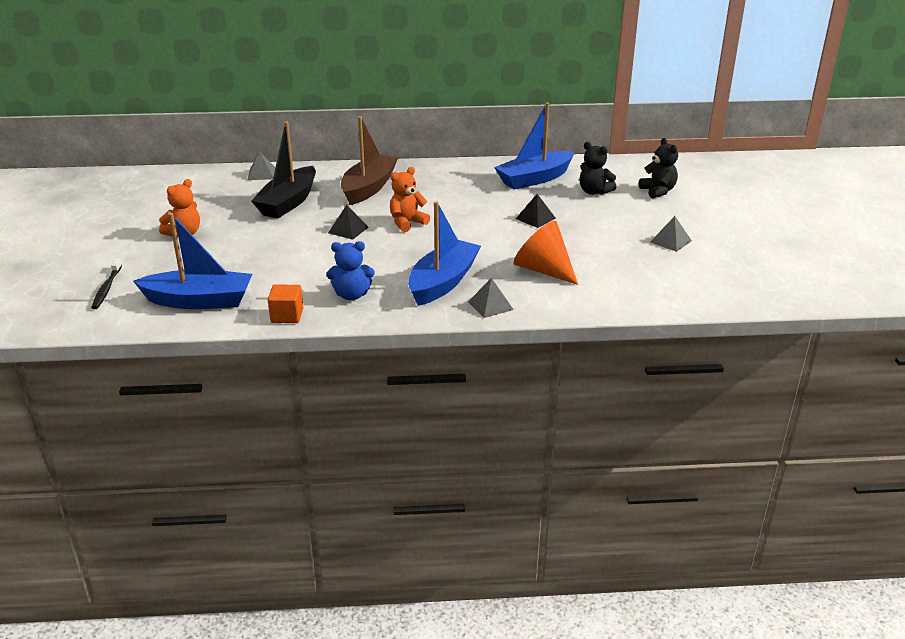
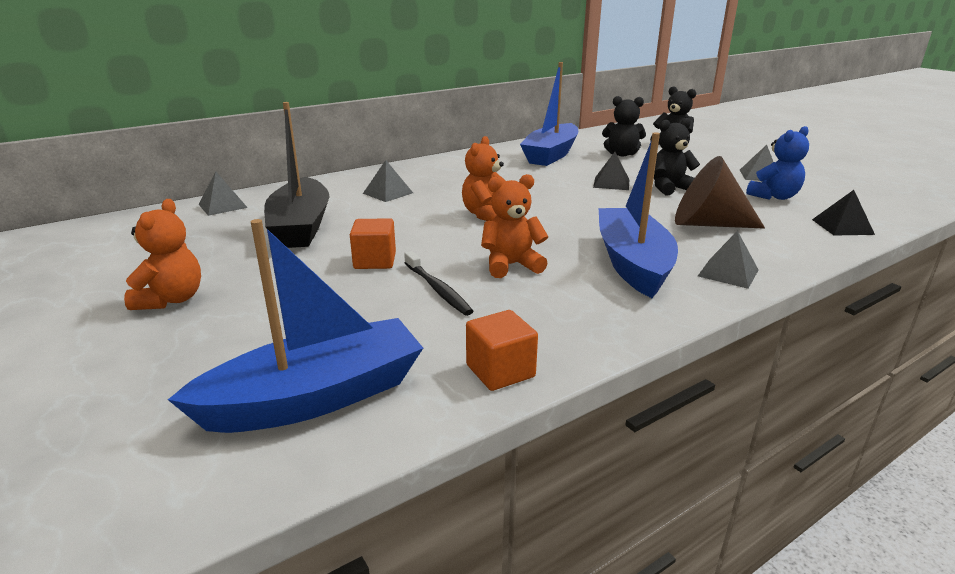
camera: 30 degrees left, 5 degrees down
black toothbrush [91,259,122,309] -> black toothbrush moved to [404,251,473,316]
blue teddy bear [327,241,375,300] -> blue teddy bear moved to [746,126,809,200]
black pyramid [328,205,369,240] -> black pyramid moved to [812,190,875,235]
brown boat [341,116,398,205] -> grey pyramid [363,160,413,202]
orange cone [514,221,578,285] -> brown cone [675,156,765,229]
none -> orange cube [350,218,396,269]
none -> orange teddy bear [481,174,549,278]
none -> black teddy bear [654,118,700,195]

